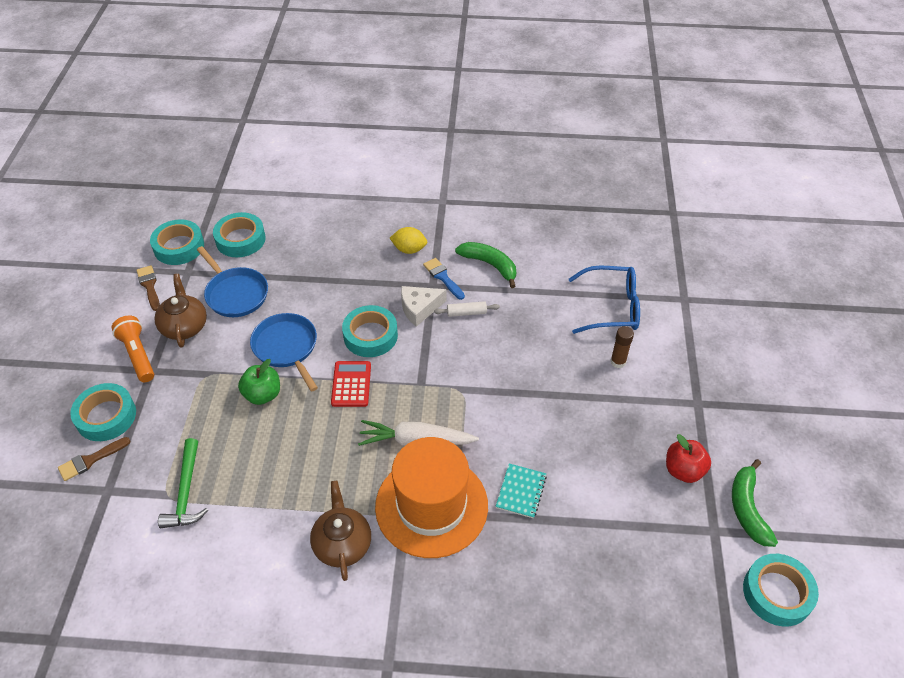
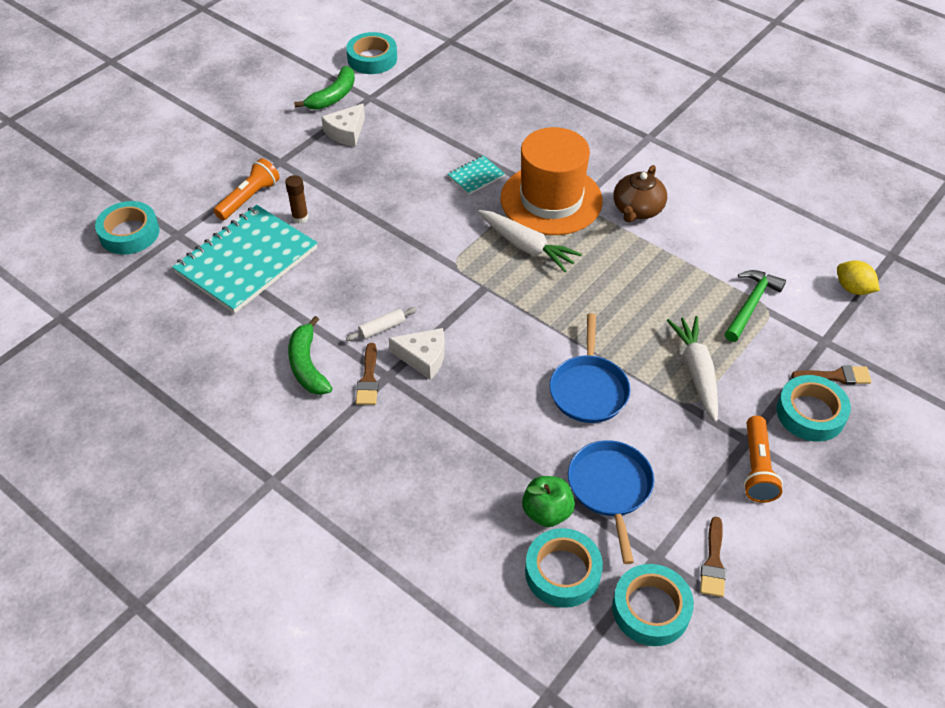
camera: 145 degrees left, 0 degrees up
brown teapot [154,274,207,348] -> none
green apple [238,359,280,405] -> green apple moved to [522,476,575,527]
red calculator [331,361,371,407] -> none
turquoise tape [342,305,398,357] -> turquoise tape moved to [95,201,160,255]
yellow lemon [390,227,427,254] -> yellow lemon moved to [837,260,880,295]
blue brush [423,258,465,300] -> brown brush [356,343,378,405]
white rolling pin [434,301,500,317] -> white rolling pin turned 60 degrees counterclockwise [346,307,417,341]
blue glasses [569,266,640,334] -> turquoise notebook [172,205,317,313]
red apple [666,434,711,483] -> white cheese [321,103,365,147]
none -> orange flashlight [213,158,280,220]
none -> white carrot [667,316,718,422]

